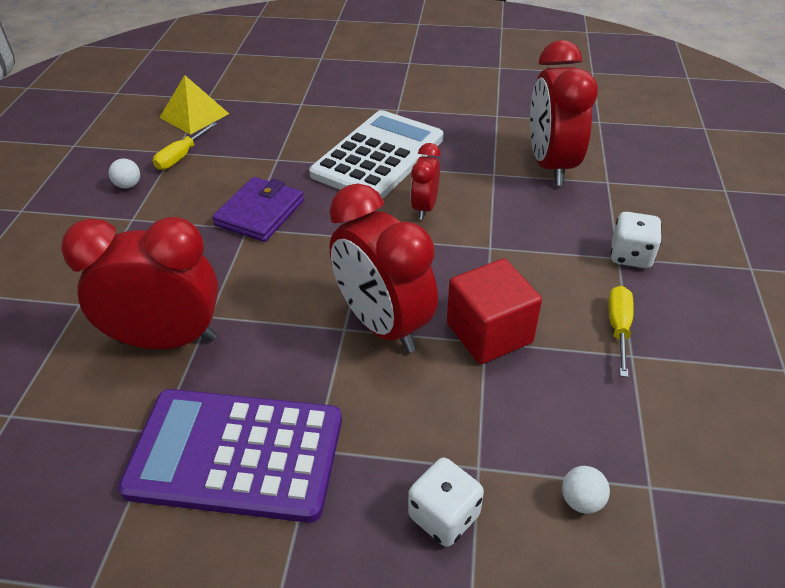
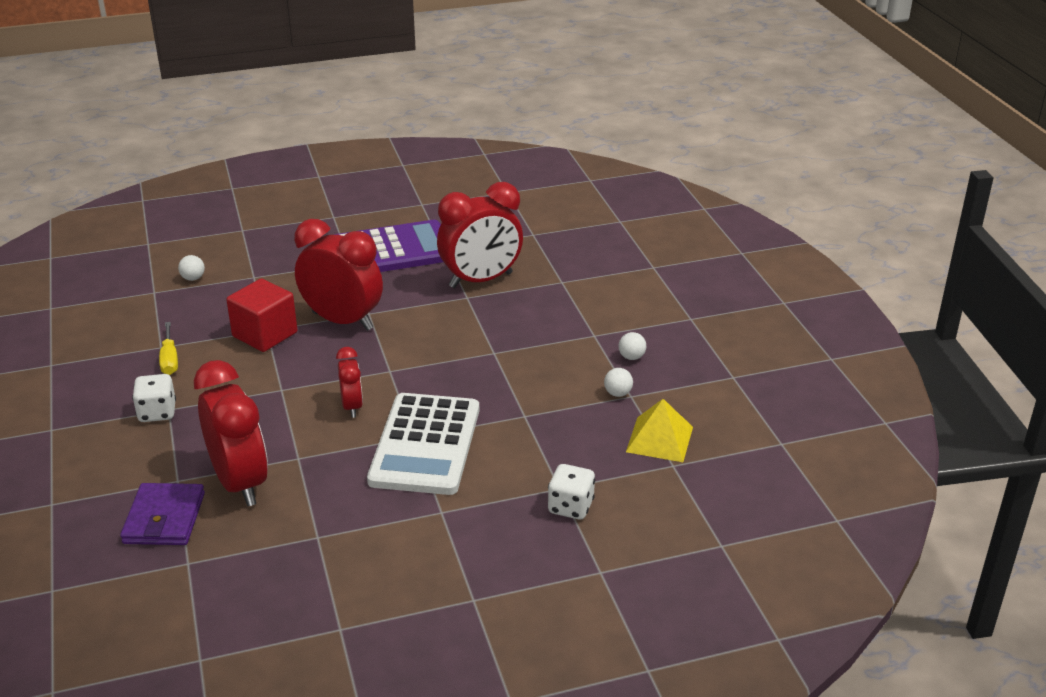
camera: 155 degrees right, 10 degrees down
yellow screwdriver [153,122,217,170] -> white ball [604,368,633,397]
purple wallet [212,177,304,242] -> purple wallet moved to [120,483,205,545]
white dice [408,458,484,547] -> white dice moved to [548,464,595,519]

